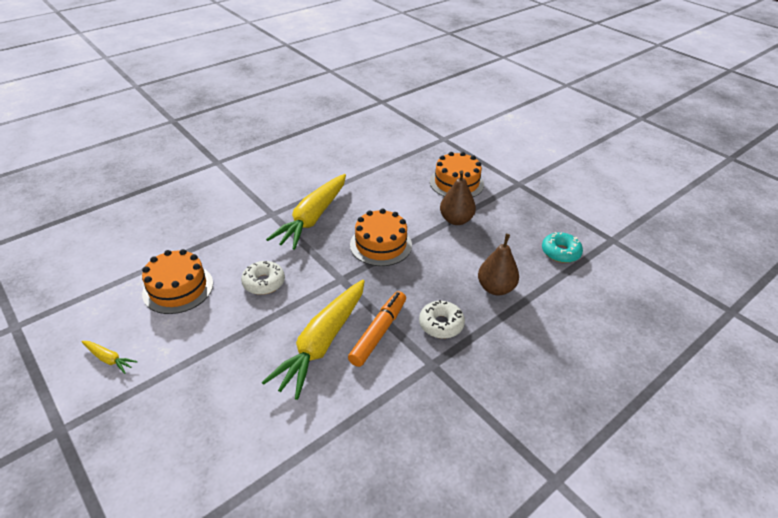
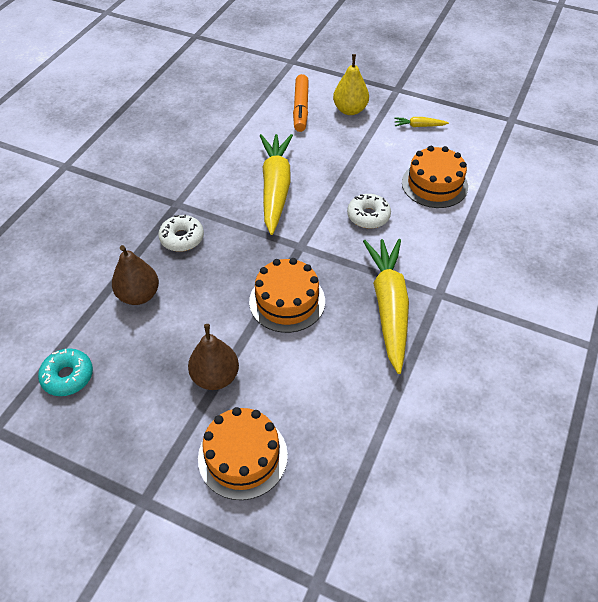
camera: 155 degrees right, 10 degrees up
orange marker [348,291,406,367] -> orange marker moved to [293,74,309,132]
none -> yellow pear [333,54,369,115]

